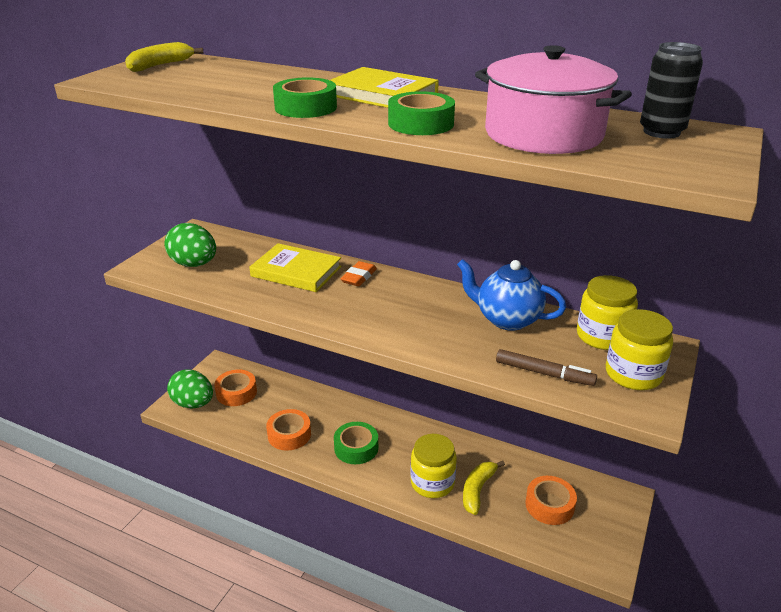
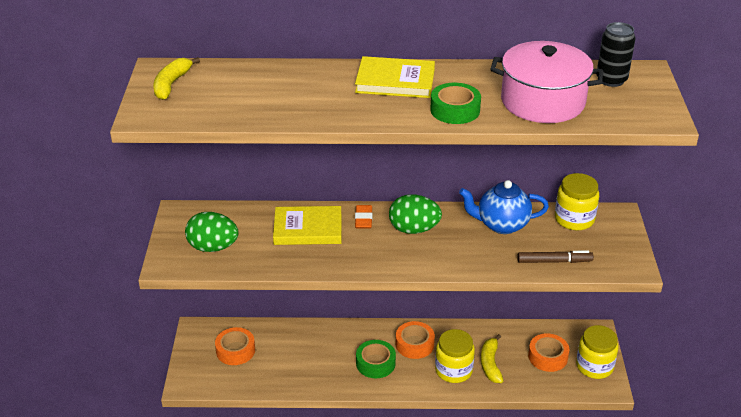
camera: 25 degrees left, 5 degrees up
green egg [167,369,213,408] -> green egg moved to [389,194,442,234]
orange tape [266,409,311,450] -> orange tape moved to [396,321,435,359]
green tape [273,77,337,118] -> none
yellow jar [606,309,673,390] -> yellow jar moved to [576,325,618,379]

